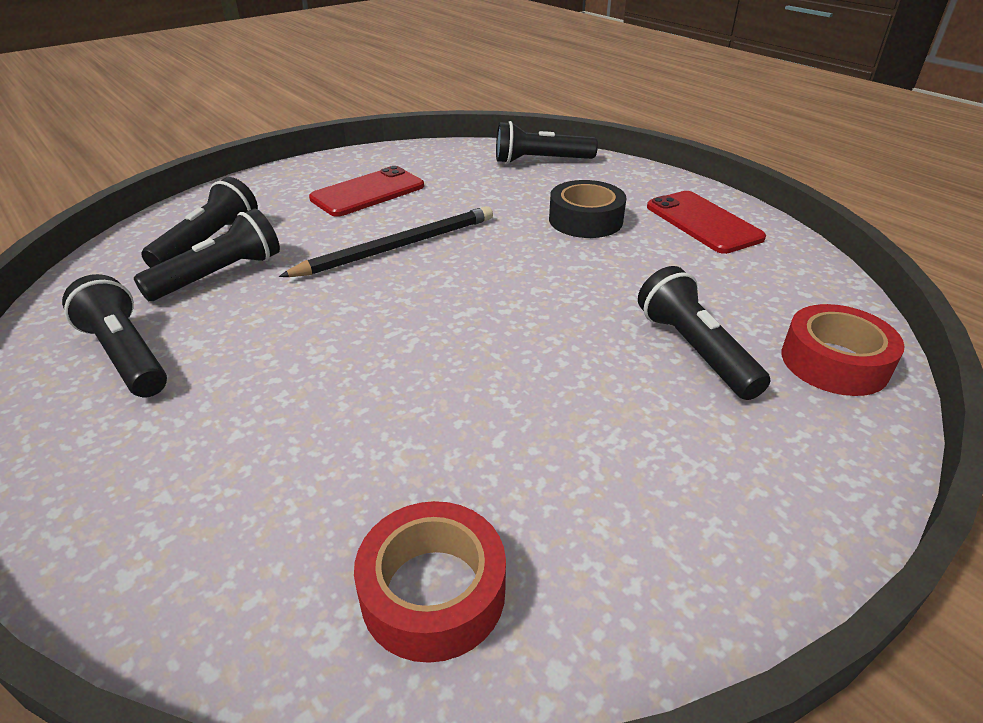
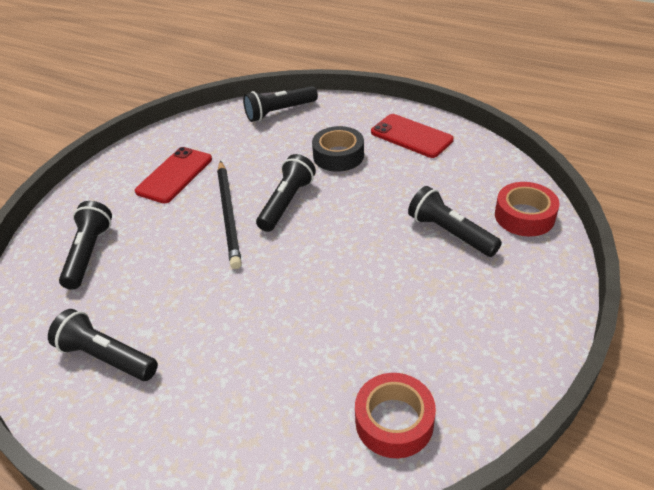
camera: 20 degrees left, 5 degrees up
black flashlight [134,209,280,301] -> black flashlight moved to [256,154,316,232]
black pencil [279,206,493,277] -> black pencil turned 135 degrees clockwise [217,161,242,269]

